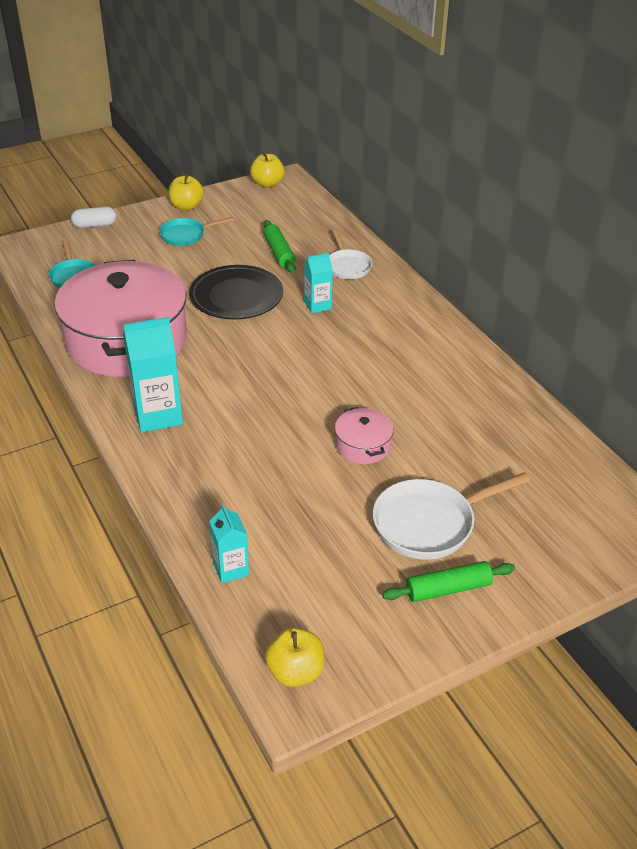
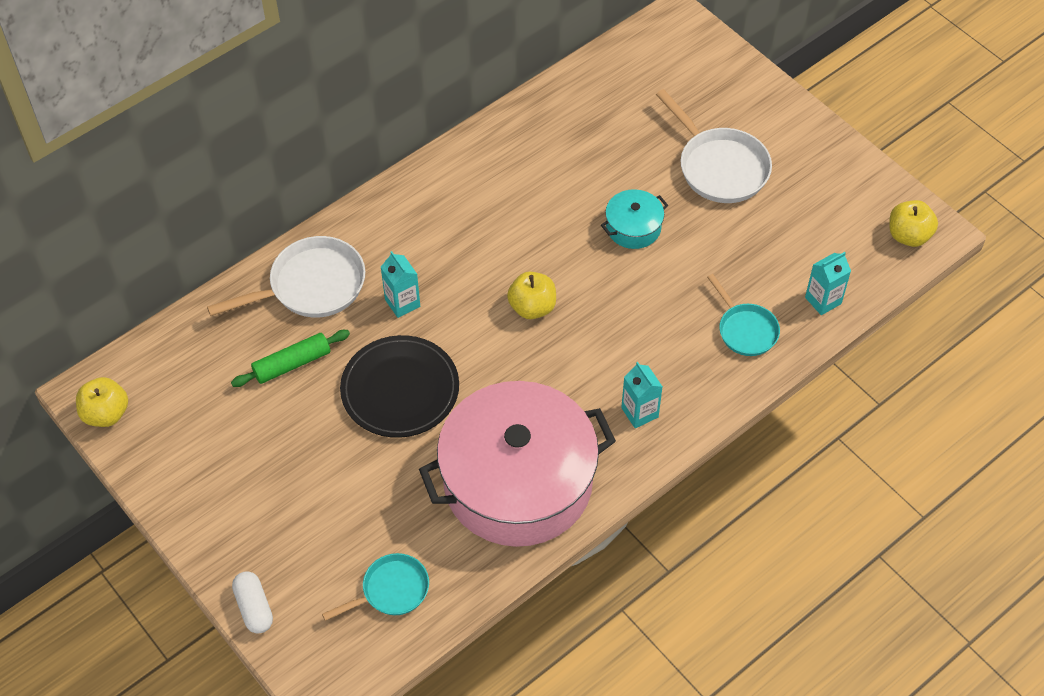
camera: 100 degrees left, 15 degrees up
turquoise carton [123,317,183,432] -> turquoise carton [621,362,663,428], size x0.59
turquoise pan [159,217,234,246] -> turquoise pan moved to [707,274,780,356]
yellow apple [169,174,204,211] -> yellow apple moved to [507,271,556,319]
white pan [329,230,372,279] -> white pan [207,236,365,318], size x1.61
pink pot [335,407,394,464] -> turquoise pot [601,189,668,249]
green rolling pin [382,561,515,602] -> none

